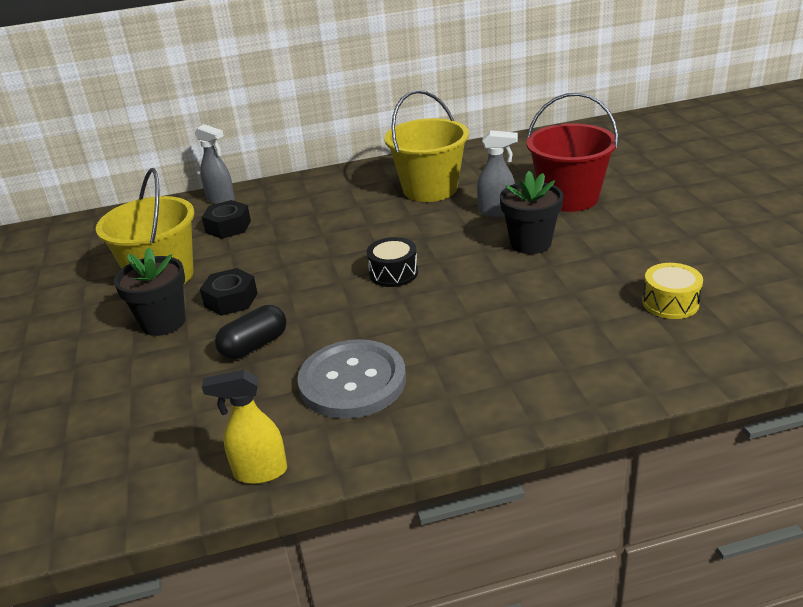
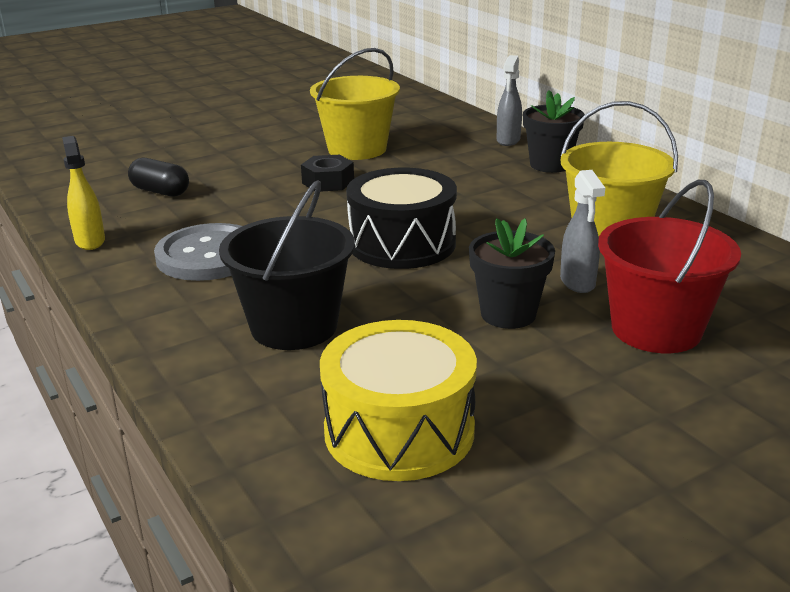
camera: 70 degrees right, 5 degrees down
black flower pot [114,248,186,336] -> black flower pot moved to [523,90,585,173]
black nut [202,200,251,239] -> none
black capsule [215,305,287,359] -> black capsule moved to [128,158,189,197]
black drum [367,237,418,287] -> black drum [346,168,457,269], size x1.91
yellow drum [642,263,703,319] -> yellow drum [320,320,477,481], size x1.91
none -> black bucket [219,181,355,350]

